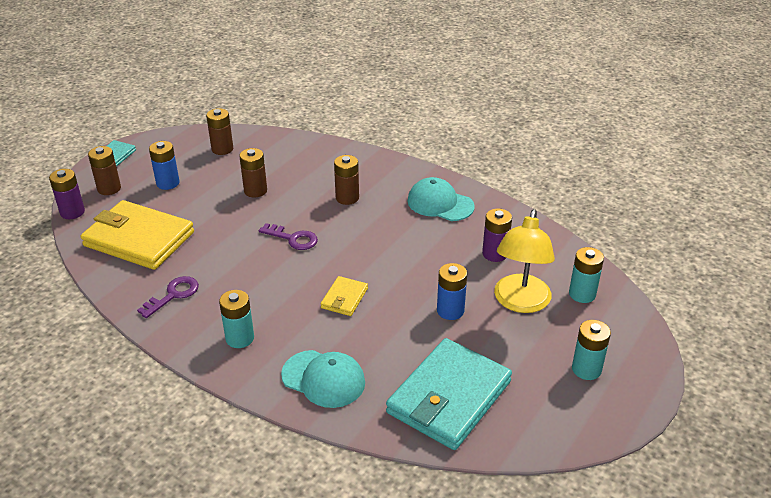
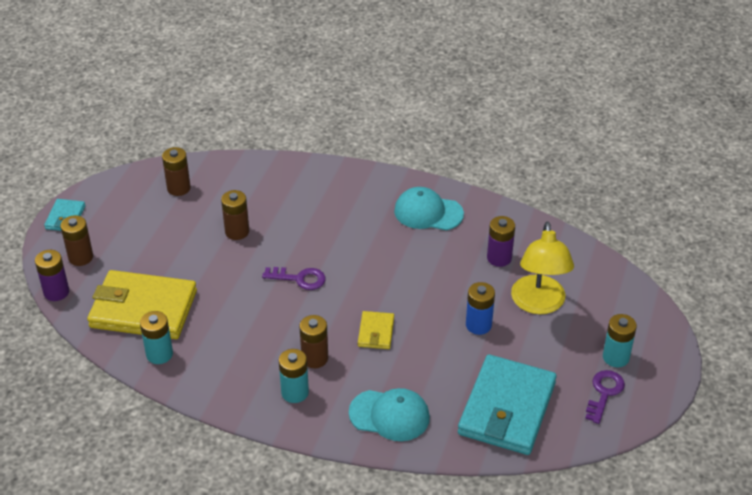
camera: 15 degrees left, 5 degrees up
purple key [137,276,199,318] -> purple key moved to [585,370,625,424]
blue battery [149,141,180,190] -> none
brown battery [334,155,359,205] -> brown battery moved to [299,315,328,368]
turquoise battery [569,247,604,303] -> turquoise battery moved to [140,311,173,364]

